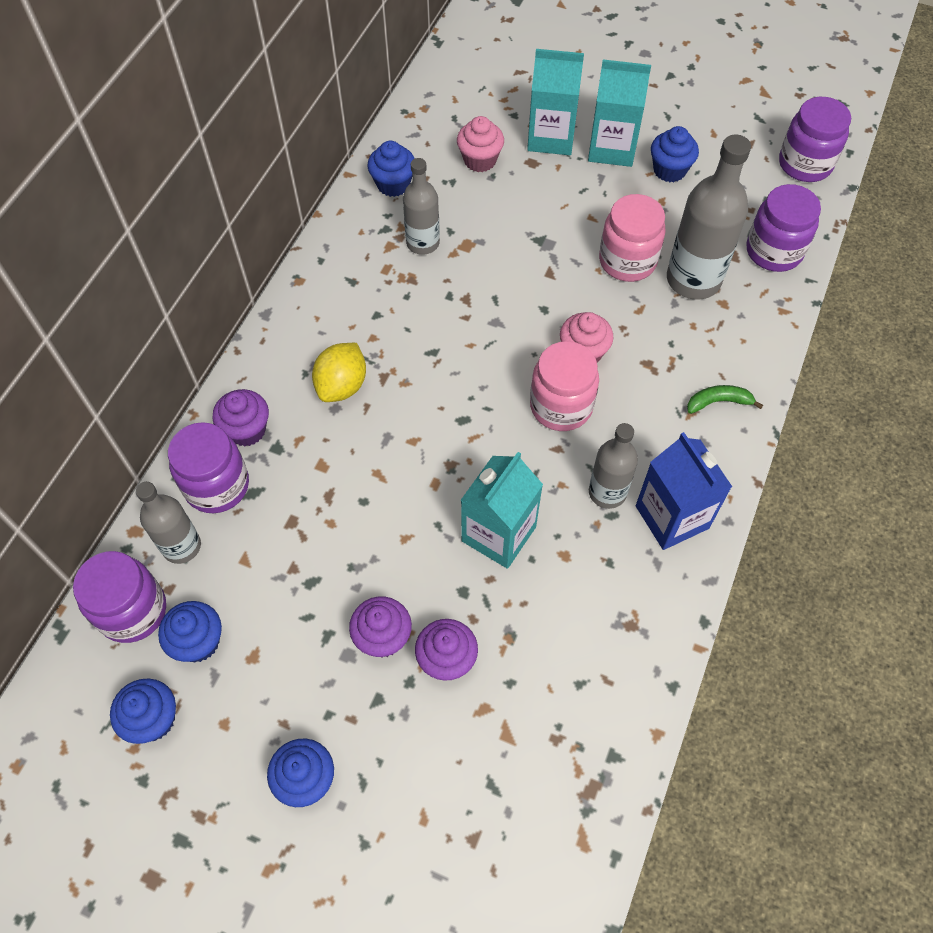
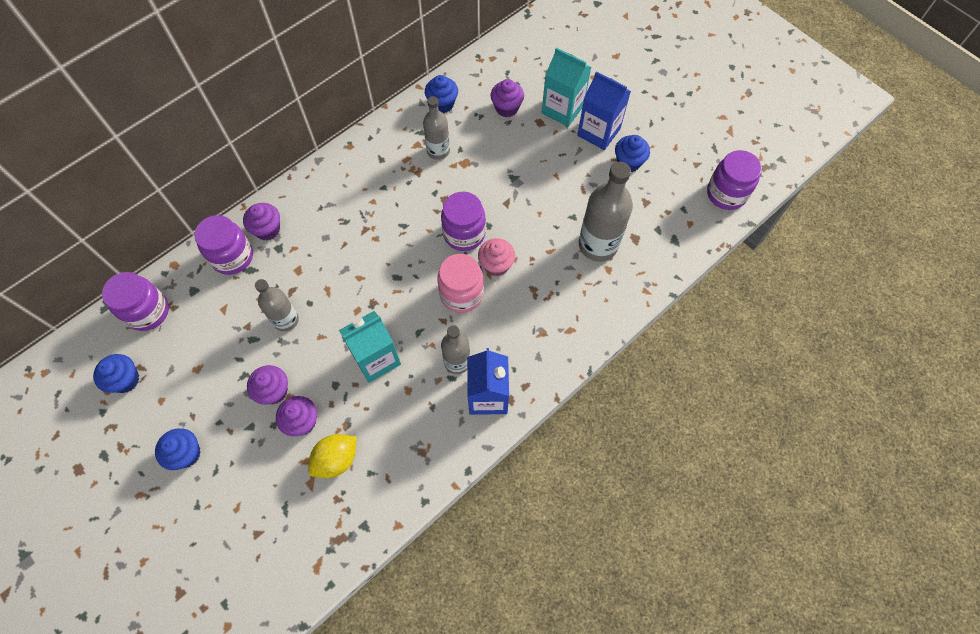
camera: 25 degrees right, 5 degrees up
grey bottle [136,482,201,564] -> grey bottle moved to [255,279,299,332]
blue cupcake [158,601,222,662] -> none
yellow lemon [312,343,366,402] -> yellow lemon moved to [308,434,357,478]
pink cupcake [457,116,504,172] -> purple cupcake [491,79,524,117]
turquoise carton [588,59,651,167] -> blue carton [577,71,631,150]
pink jar [599,194,666,282] -> none
green banana [687,385,763,414] -> none
purple jar [747,184,821,272] -> purple jar moved to [441,192,486,251]

